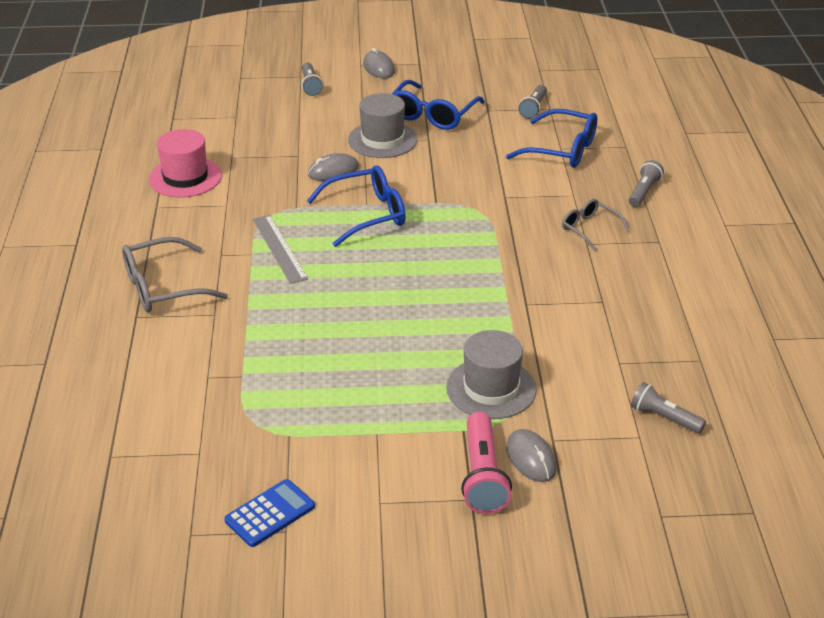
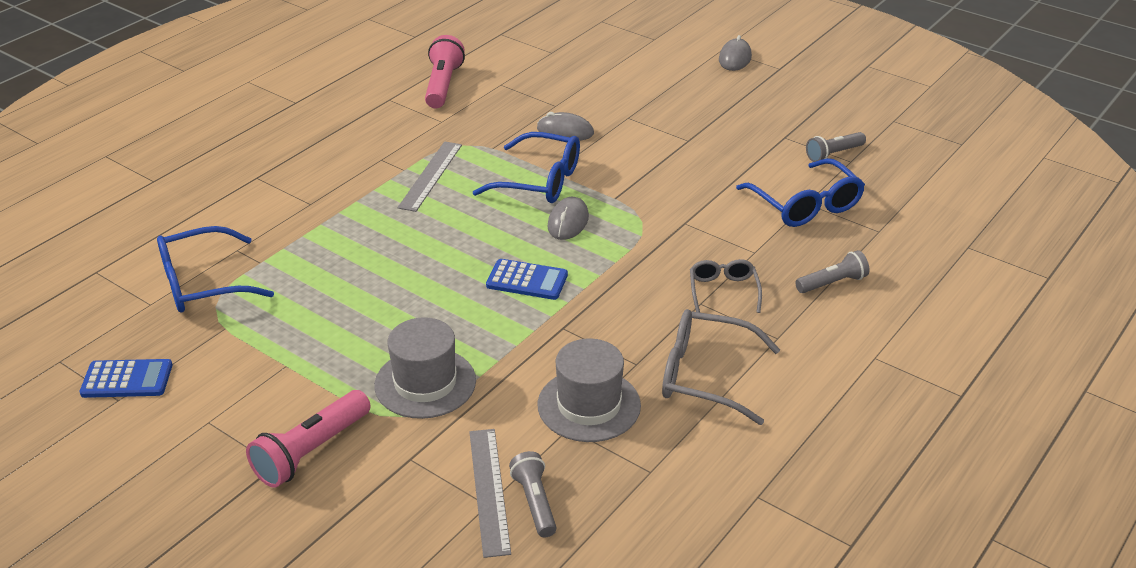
camera: 40 degrees right, 0 degrees up
grey glasses [122,237,228,312] -> grey glasses moved to [662,309,780,425]
pink hat [149,129,222,198] -> pink flashlight [425,35,465,108]
grey flashlight [302,62,323,96] -> none
grey hat [348,93,418,158] -> grey hat moved to [537,338,641,442]
blue glasses [392,80,485,130] -> blue glasses moved to [157,226,274,313]
grey mouse [506,429,557,482] -> grey mouse moved to [548,197,589,240]
none -> grey ruler [469,429,511,558]
none -> blue calculator [486,259,568,300]

